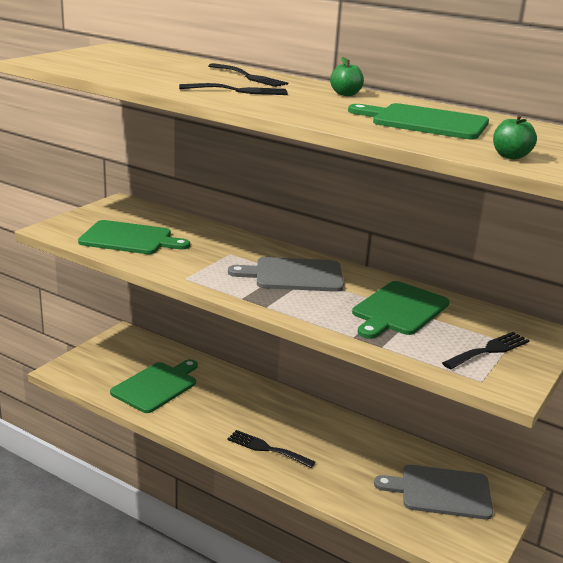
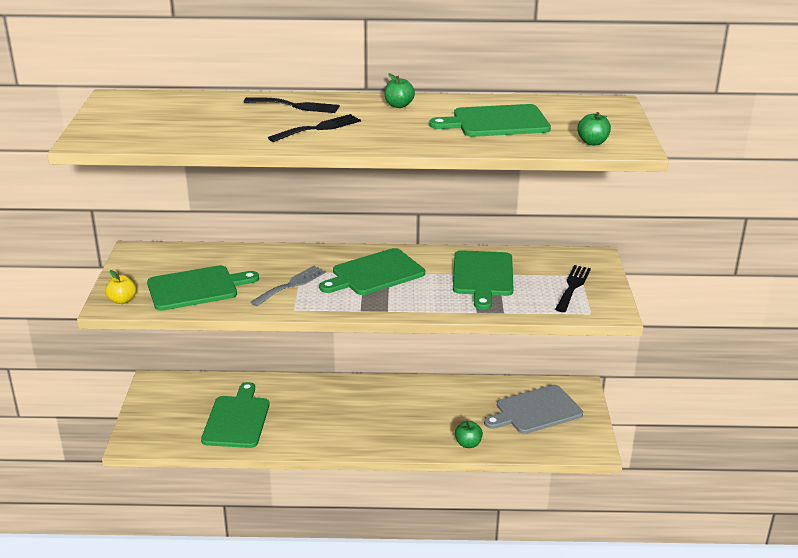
camera: 30 degrees left, 5 degrees up
black fork [227,430,315,468] -> none
grey cutting board [228,257,344,292] -> green cutting board [319,248,425,295]
none -> yellow apple [105,270,137,304]
none -> grey fork [251,266,326,306]
none -> green apple [455,421,483,448]

